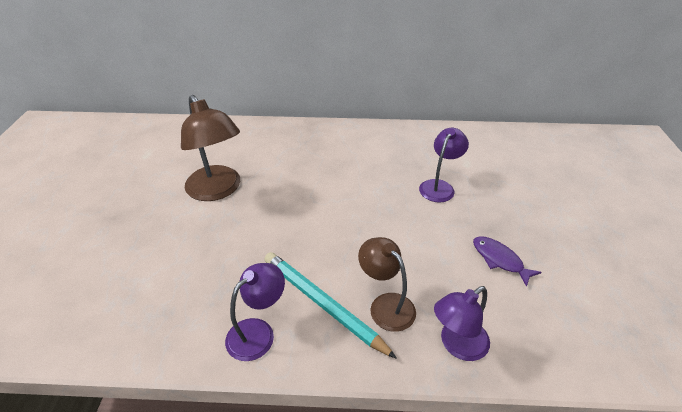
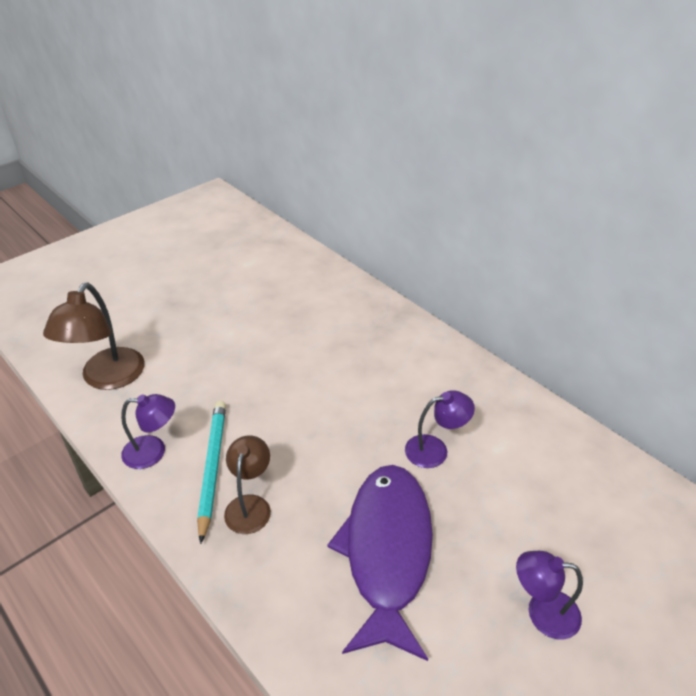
camera: 45 degrees right, 0 degrees up
brown lamp [181,95,240,201] -> brown lamp moved to [43,282,145,390]
purple lamp [434,286,490,361] -> purple lamp moved to [516,551,583,640]
purple fish [473,236,542,287] -> purple fish [327,465,433,661], size x2.50

